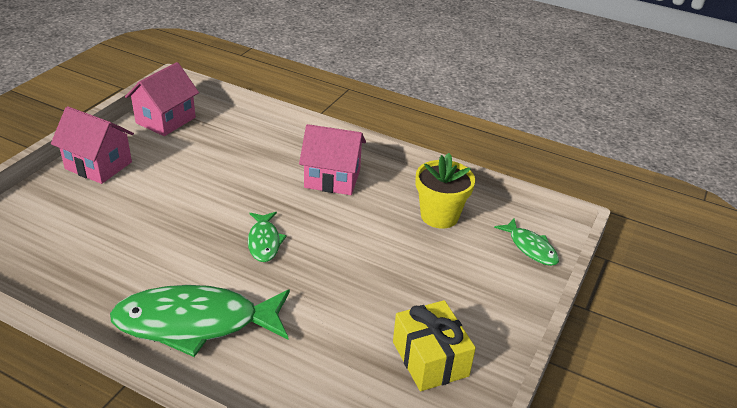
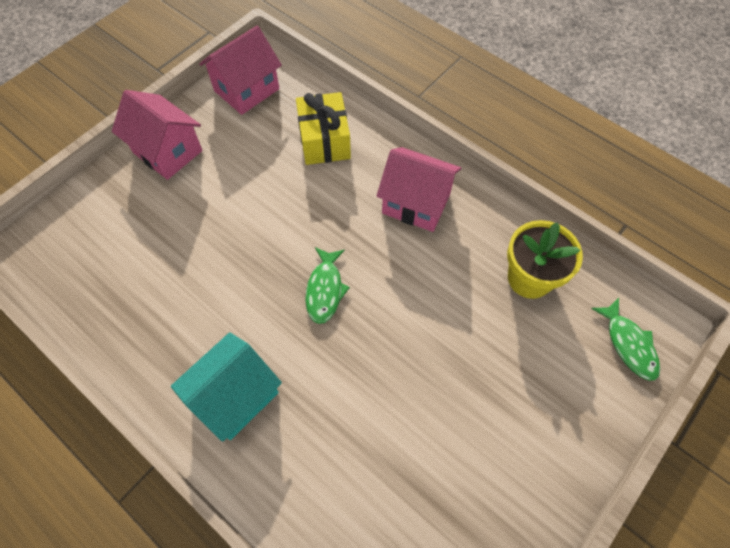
camera: 15 degrees right, 25 degrees up
green fish [110,285,290,357] -> turquoise house [171,332,282,442]
yellow gift [393,300,476,391] -> yellow gift moved to [296,92,351,165]

